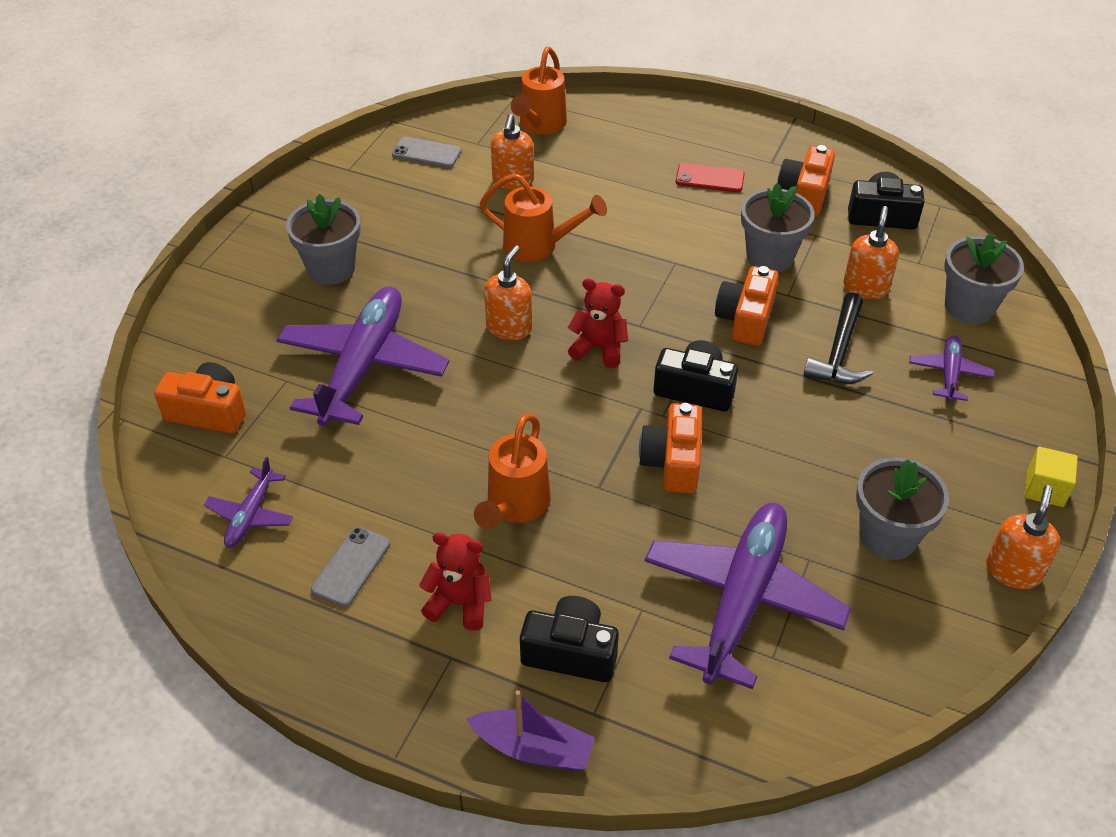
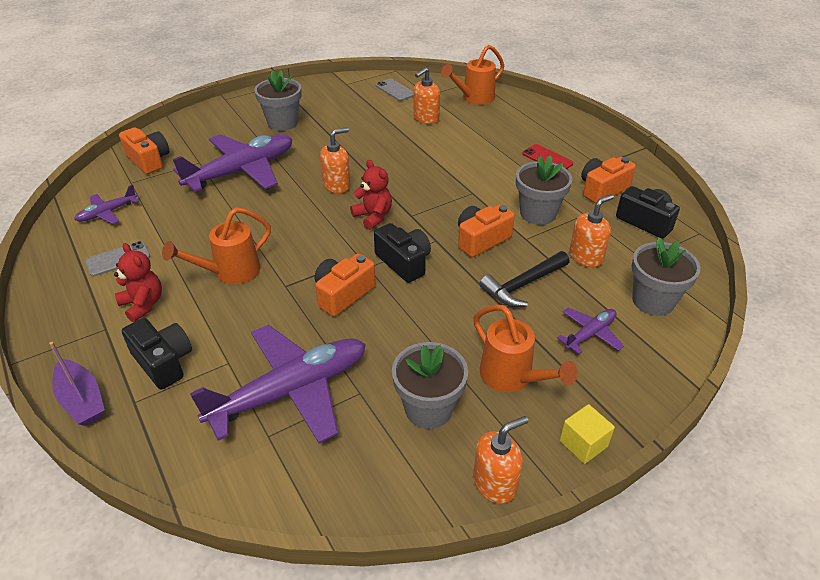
camera: 35 degrees right, 5 degrees down
orange watering can [480,173,607,262] -> orange watering can moved to [474,304,578,392]

